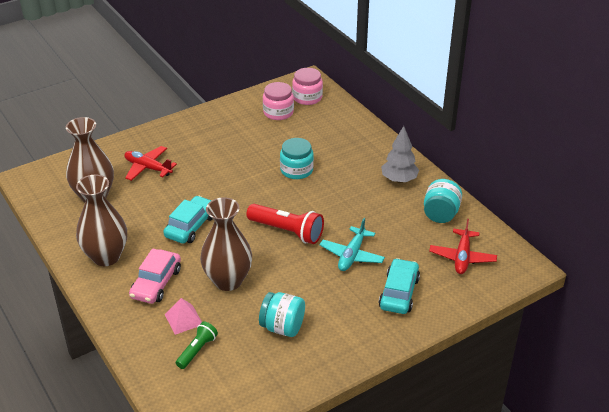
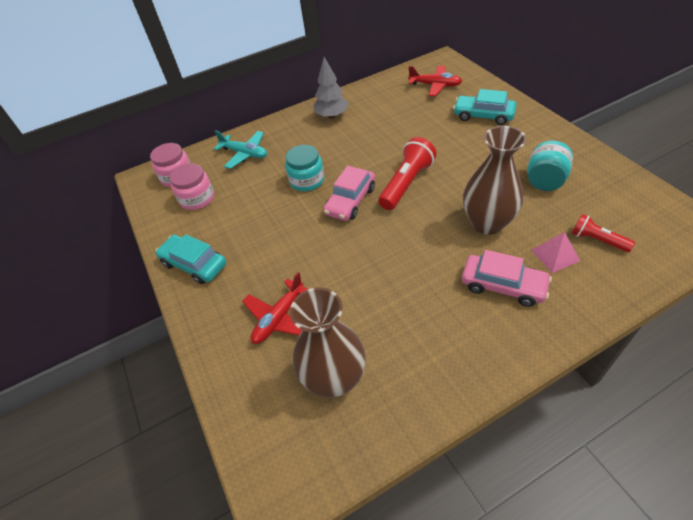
camera: 80 degrees left, 10 degrees up
brown vase [76,175,127,266] -> none
turquoise car [163,196,213,244] -> turquoise car moved to [156,234,226,284]
green flashlight [176,322,218,369] -> red flashlight [572,214,635,252]
turquoise plane [320,218,385,271] -> turquoise plane moved to [214,130,267,169]
turquoise jar [424,179,462,223] -> none
none -> pink car [323,166,375,221]

